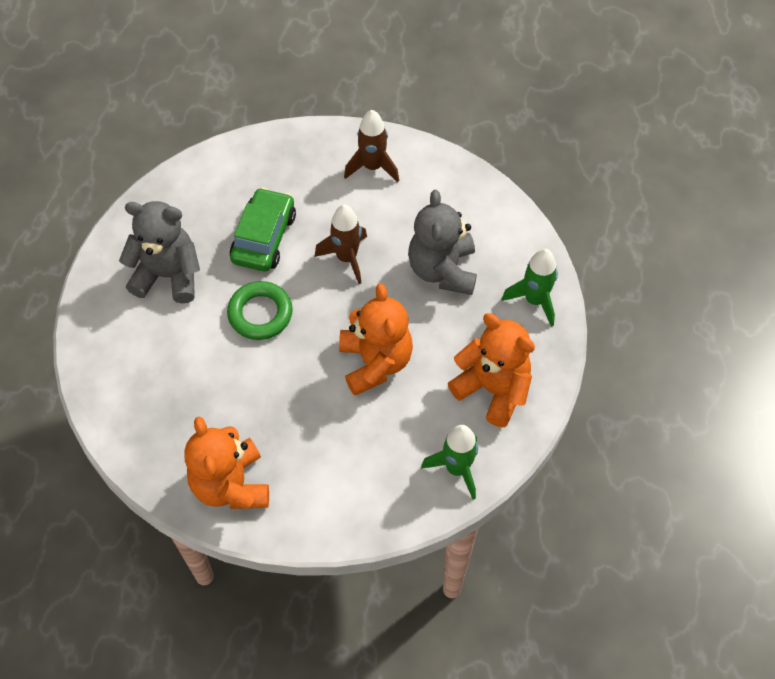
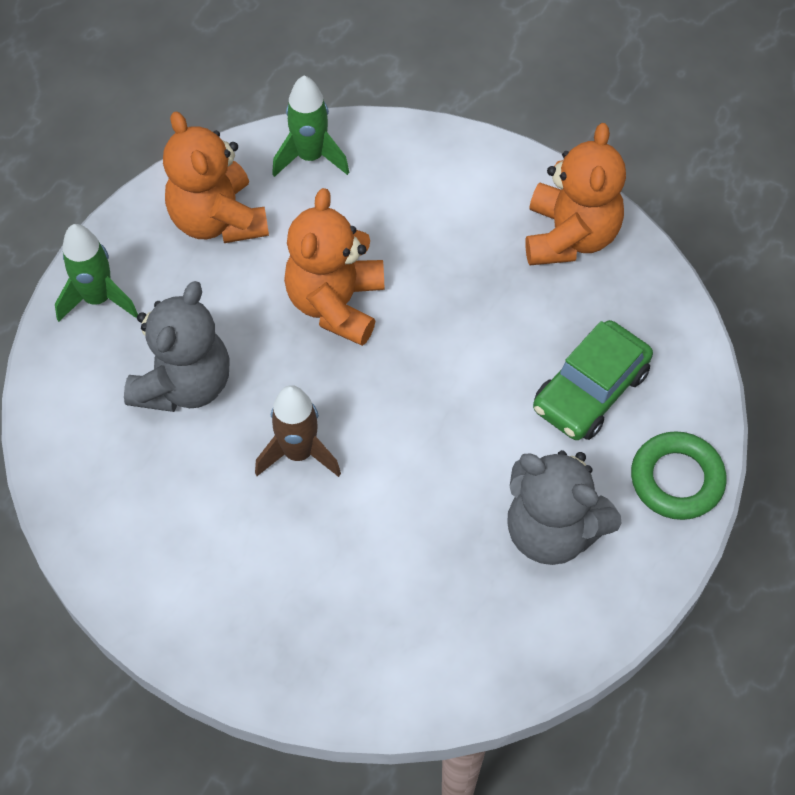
camera: 155 degrees left, 0 degrees up
green ring [227,281,293,340] -> green ring moved to [631,431,726,520]
green car [230,187,296,271] -> green car moved to [533,320,653,440]
brown rocket [344,110,399,182] -> none

